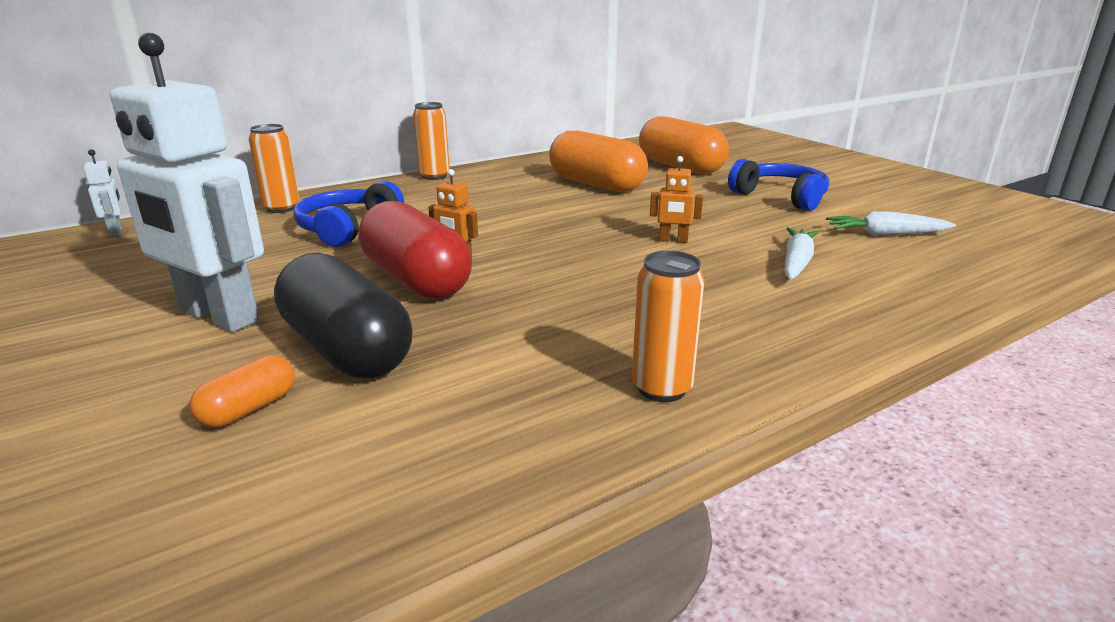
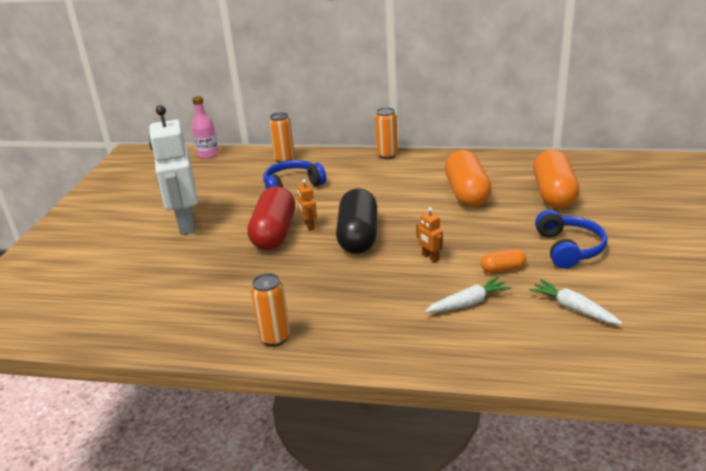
camera: 45 degrees right, 5 degrees up
white robot [84,149,122,236] -> pink bottle [192,96,219,159]
orange capsule [190,355,295,428] -> orange capsule moved to [481,249,526,273]
black capsule [274,253,412,379] -> black capsule moved to [336,188,377,254]

